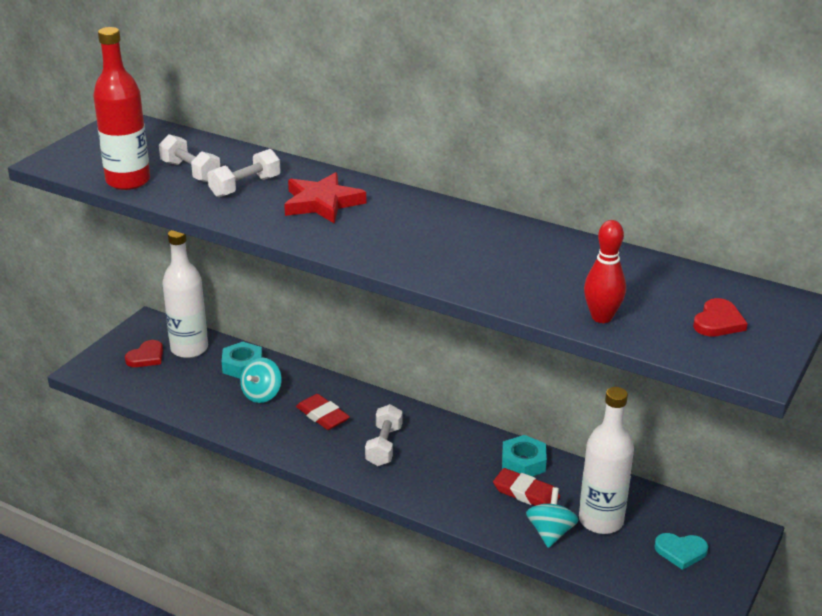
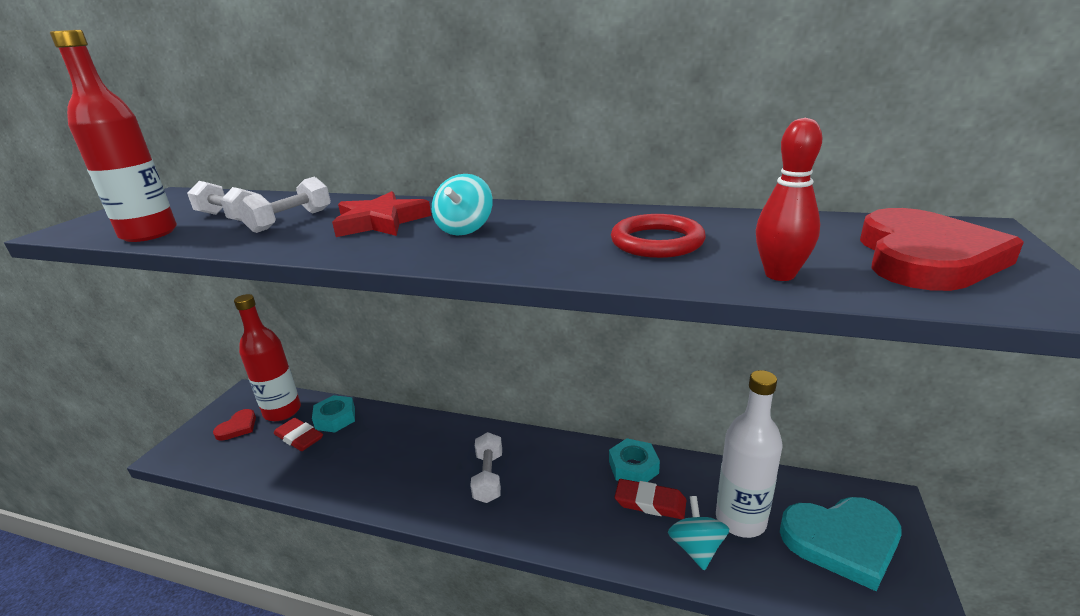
camera: 10 degrees left, 5 degrees down
white bottle [162,230,208,358] -> red bottle [234,294,301,421]
turquoise spinning top [240,358,282,403] -> turquoise spinning top moved to [432,174,493,235]
red eraser [296,394,350,430] -> red eraser moved to [274,418,323,451]
turquoise heart [654,533,708,570] -> turquoise heart [780,497,901,591], size x1.97
red heart [693,298,748,336] -> red heart [860,208,1024,291], size x1.97
none -> red ring [611,214,706,258]

